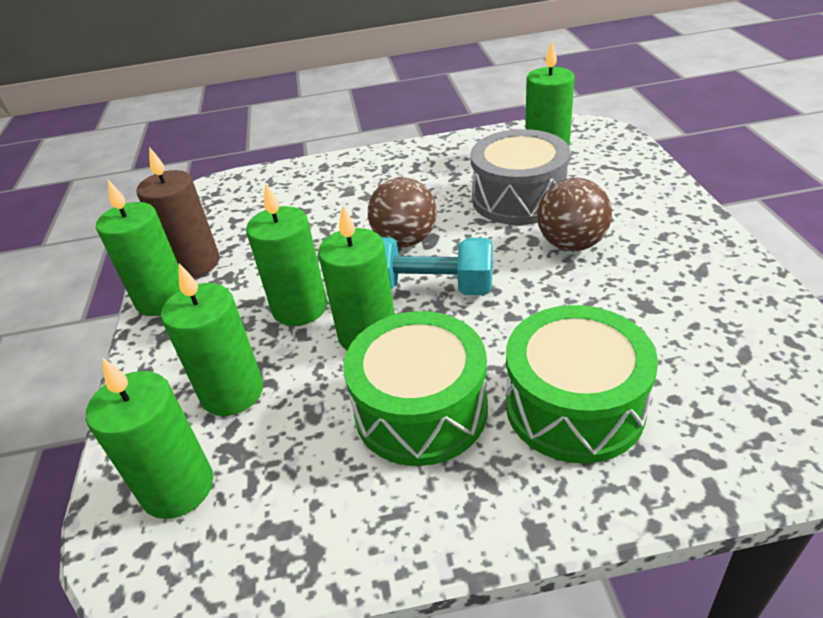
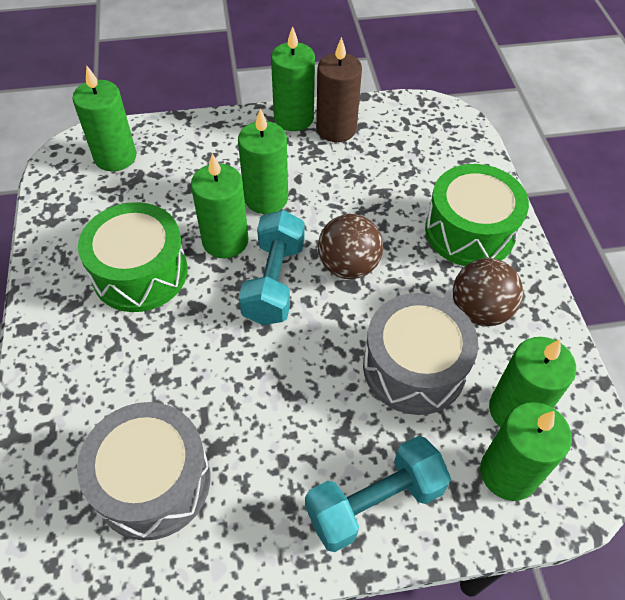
camera: 85 degrees right, 15 degrees up
green candle [161,263,263,416] -> green candle moved to [480,402,572,501]
green drum [506,305,658,463] -> green drum moved to [425,164,529,266]
brown ball [537,178,612,251] -> brown ball moved to [453,258,523,326]
none -> grey drum [77,402,210,541]
none -> turquoise dumbbell [305,436,451,552]

